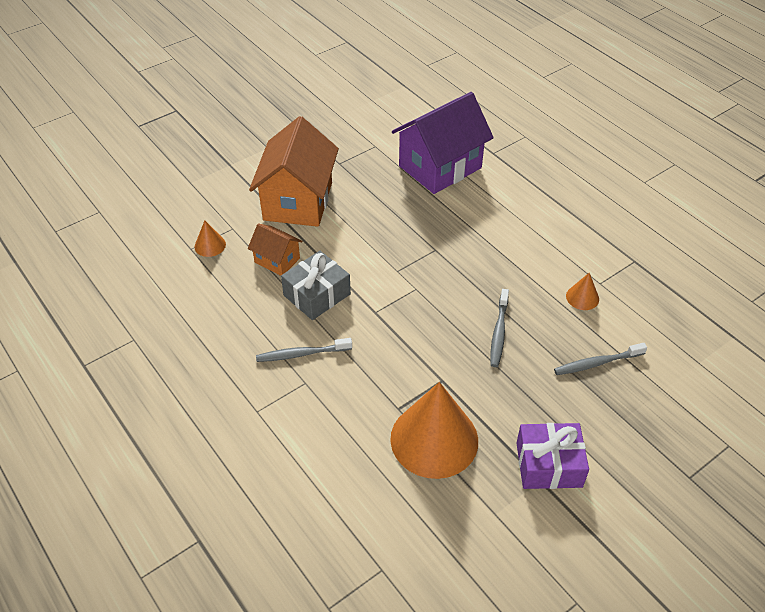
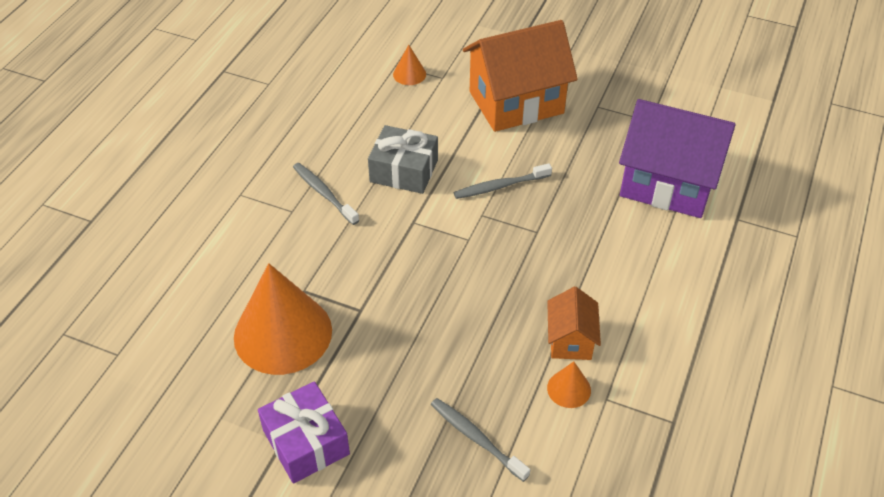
camera: 60 degrees right, 0 degrees up
orange house [248,224,303,276] -> orange house moved to [547,287,601,360]
grey toothbrush [490,289,509,367] -> grey toothbrush moved to [454,163,552,199]

